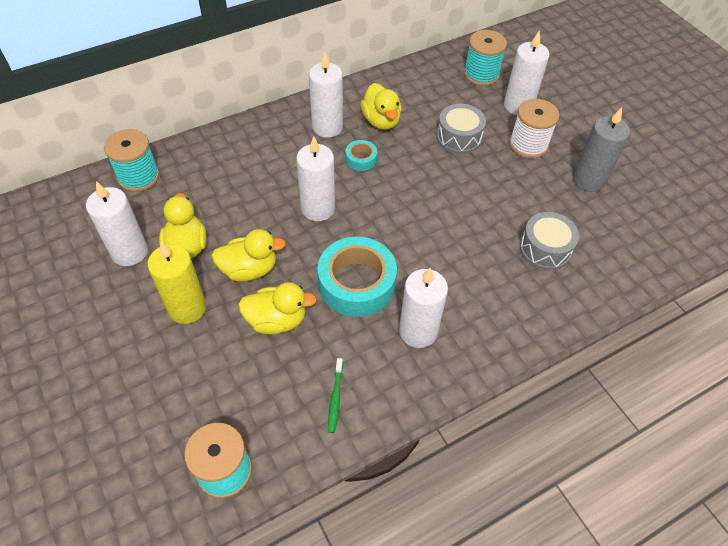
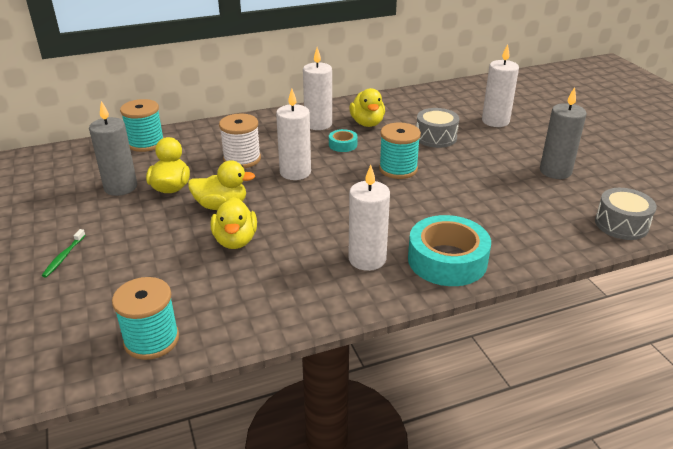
camera: 10 degrees right, 20 degrees down
white candle [86,181,148,266] -> grey candle [89,101,137,196]
yellow candle [147,242,206,324] -> none
yellow duck [238,282,317,334] -> yellow duck turned 75 degrees clockwise [211,197,257,249]
turquoise tape [317,237,397,317] -> turquoise tape moved to [408,215,491,286]
green toothbrush [328,358,343,433] -> green toothbrush moved to [42,229,85,278]
turquoise spool [464,30,507,86] -> turquoise spool moved to [379,122,421,179]
white spool [509,99,559,159] -> white spool moved to [219,114,261,168]
grey drum [520,212,579,270] -> grey drum moved to [595,188,657,240]

